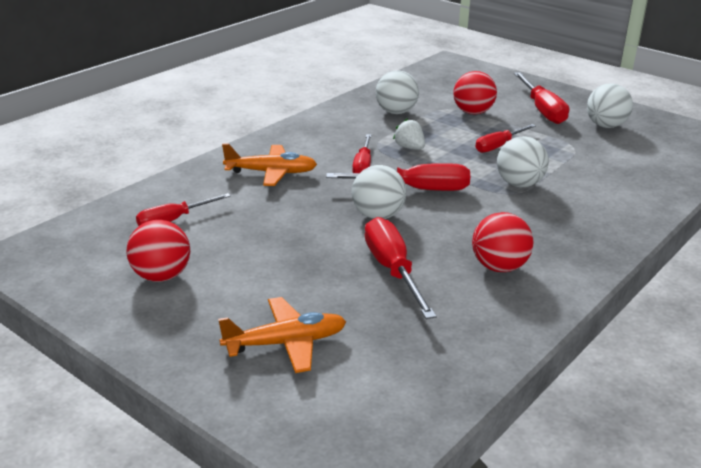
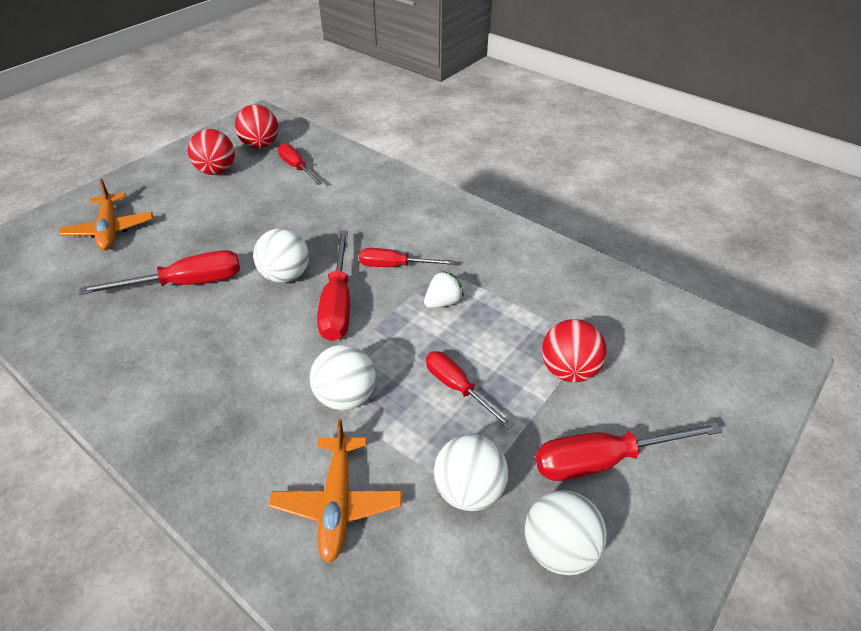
camera: 90 degrees right, 15 degrees up
orange plane [222,143,317,186] -> orange plane moved to [269,419,402,563]
white ball [376,70,419,114] -> white ball moved to [434,434,508,511]
red ball [472,212,533,272] -> red ball moved to [235,105,278,149]

